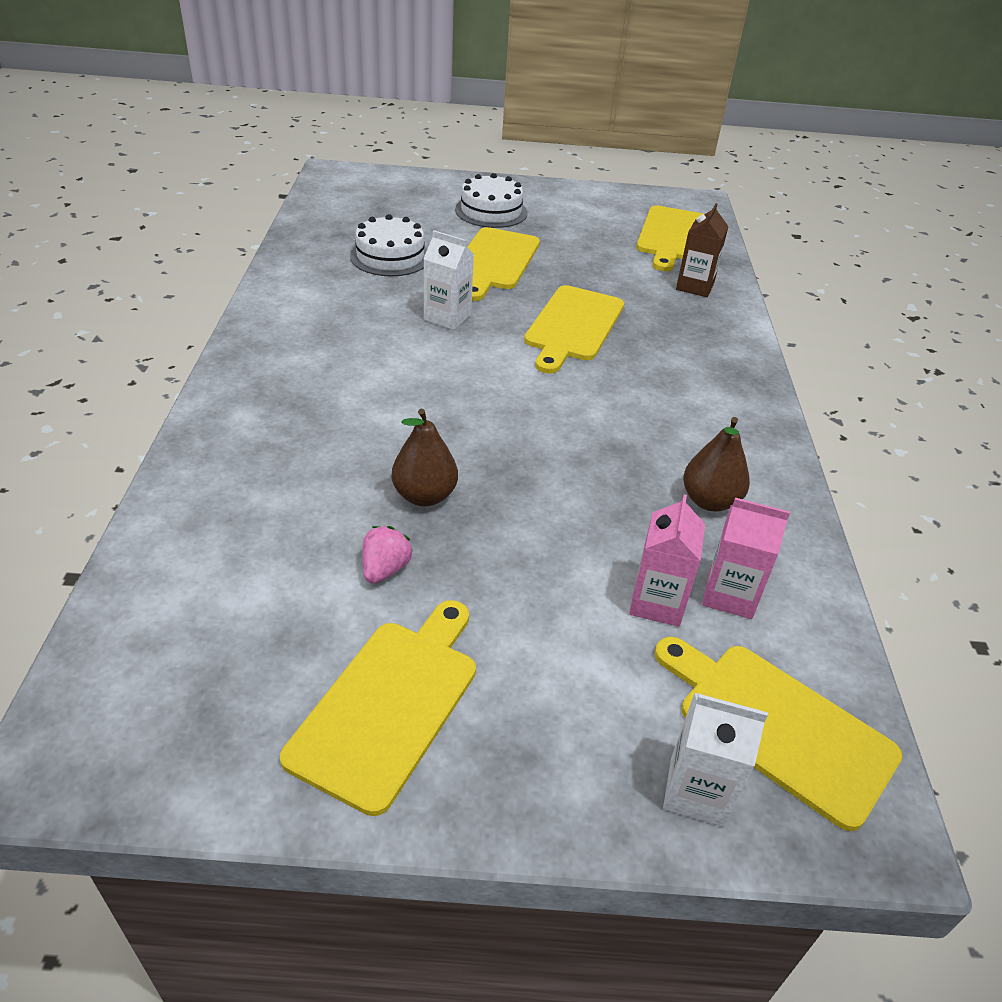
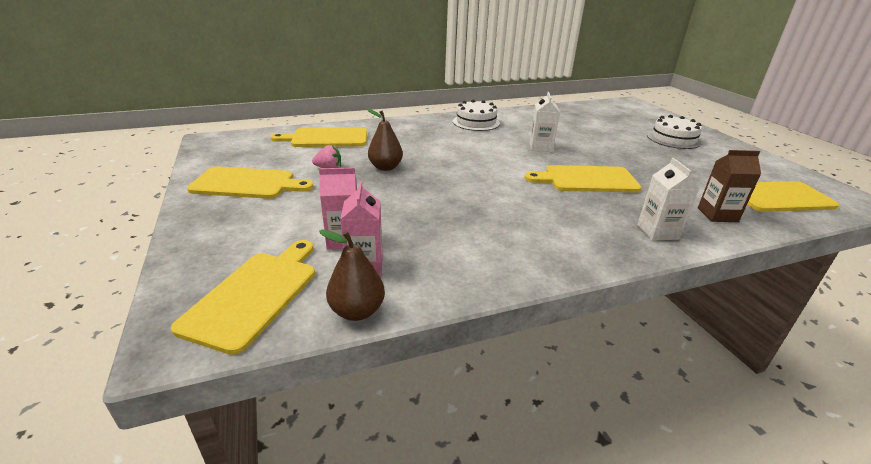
camera: 70 degrees right, 10 degrees down
white cake [350,214,427,276] -> white cake moved to [453,100,500,131]
yellow cutting board [467,227,540,301] -> yellow cutting board moved to [270,127,367,147]
white carton [663,693,768,827] -> white carton moved to [637,158,699,241]
brown pear [683,417,750,512] -> brown pear moved to [319,230,385,321]

